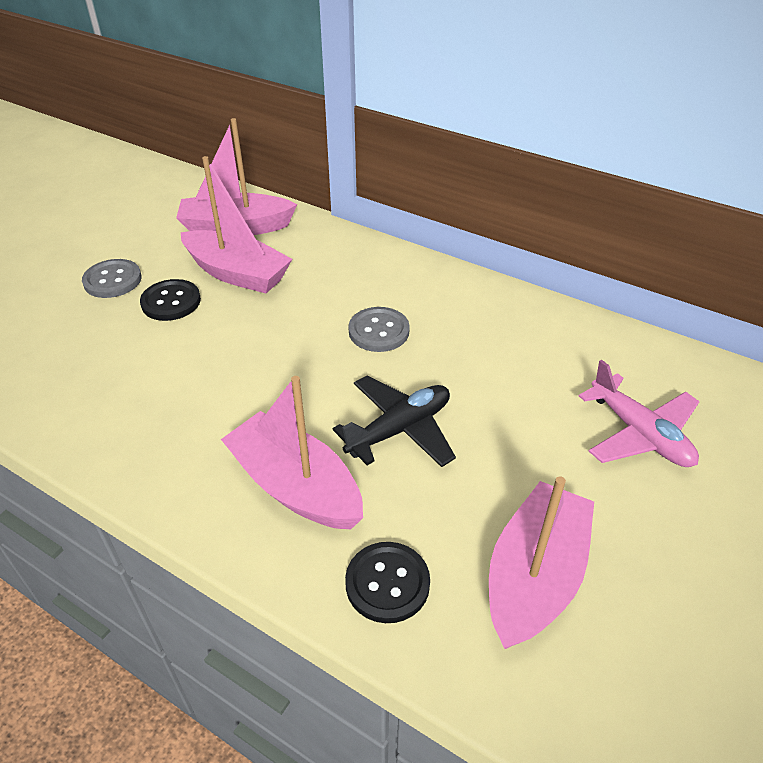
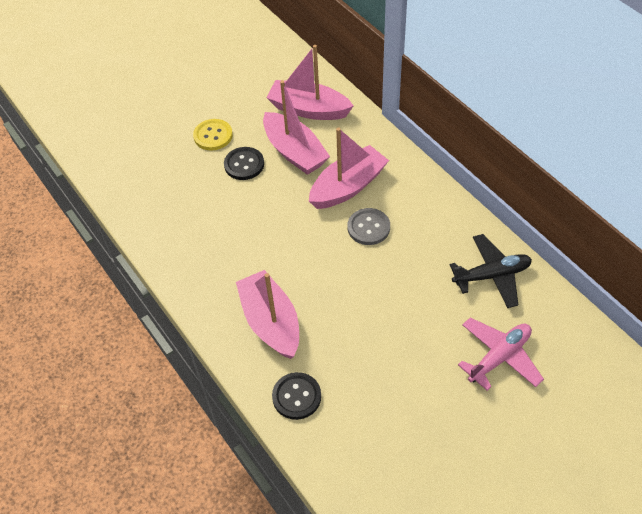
camera: 25 degrees right, 10 degrees up
grey button [82,259,142,298] -> yellow button [193,119,233,151]
black plane [333,375,456,467] -> black plane moved to [450,234,532,308]
pink boat [489,476,594,649] -> pink boat moved to [309,128,389,209]
pink plane [579,360,699,467] -> pink plane turned 120 degrees counterclockwise [458,318,544,391]

